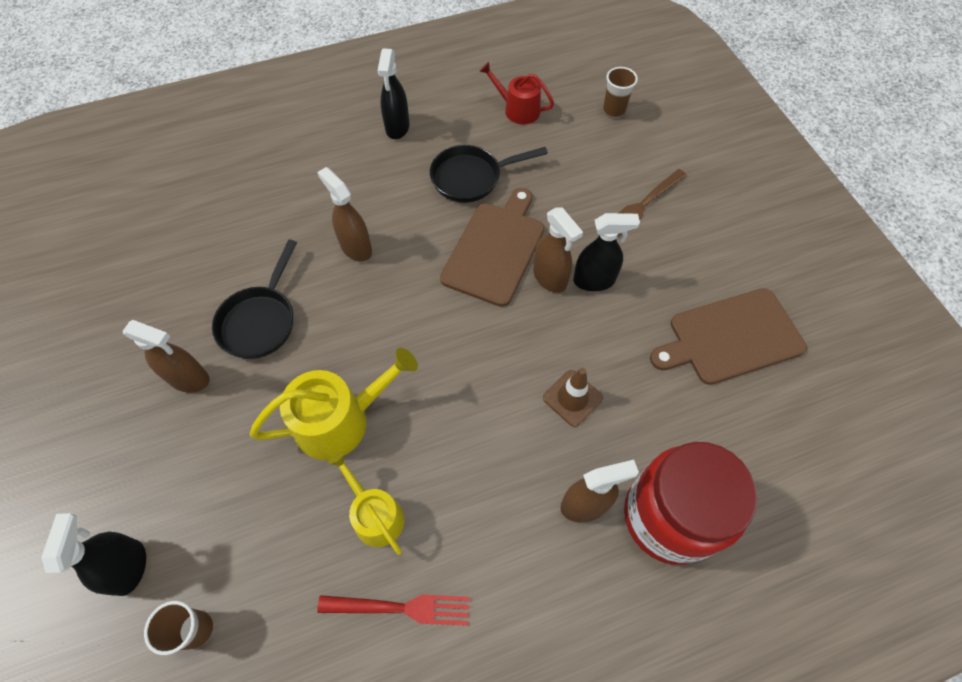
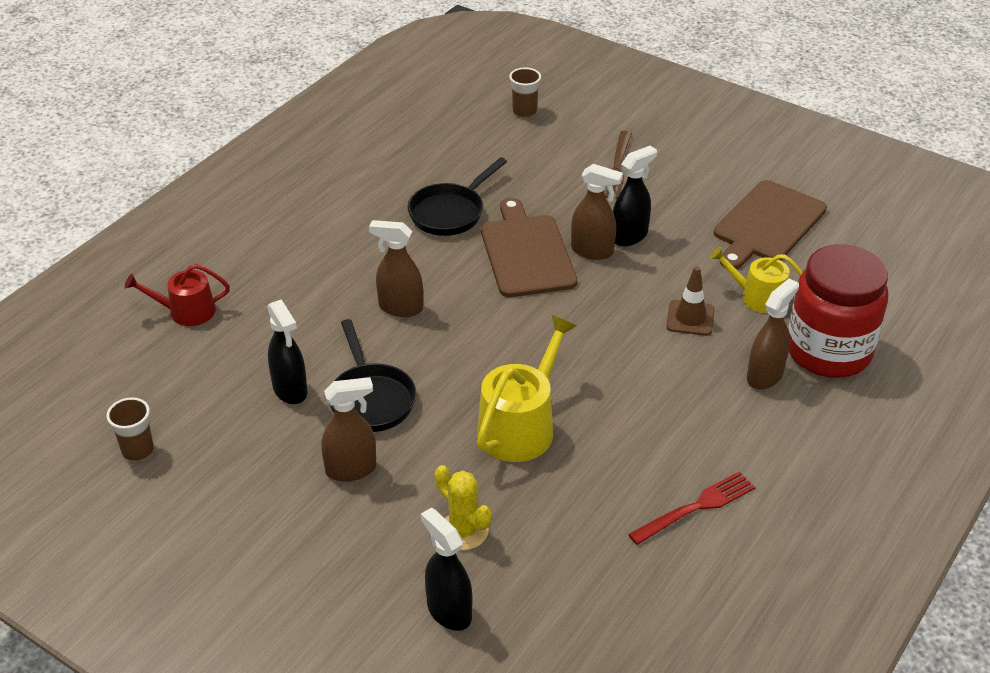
camera: 35 degrees left, 20 degrees down
brown cup [144,601,213,655] -> brown cup moved to [106,397,154,461]
yellow watering can [328,452,404,555] -> yellow watering can moved to [710,246,803,313]
black spray bottle [378,48,410,139] -> black spray bottle moved to [267,299,308,404]
red watering can [479,62,554,124] -> red watering can moved to [124,264,230,326]
none -> yellow cactus [435,465,492,550]

